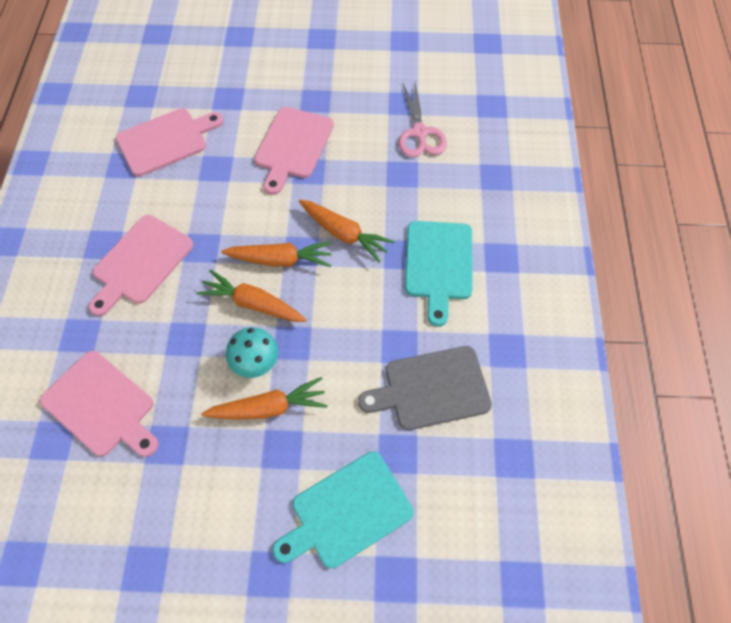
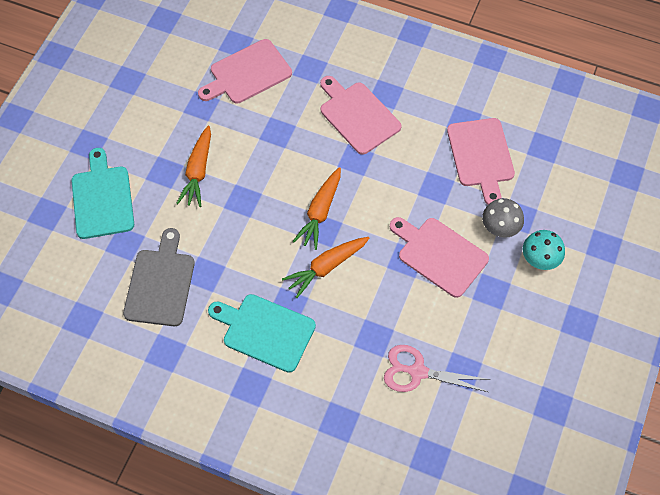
camera: 110 degrees right, 0 degrees up
orange carrot [197,270,306,322] -> none
turquoise mushroom [226,327,279,378] -> turquoise mushroom moved to [523,230,565,270]
none -> grey mushroom [482,198,524,238]

